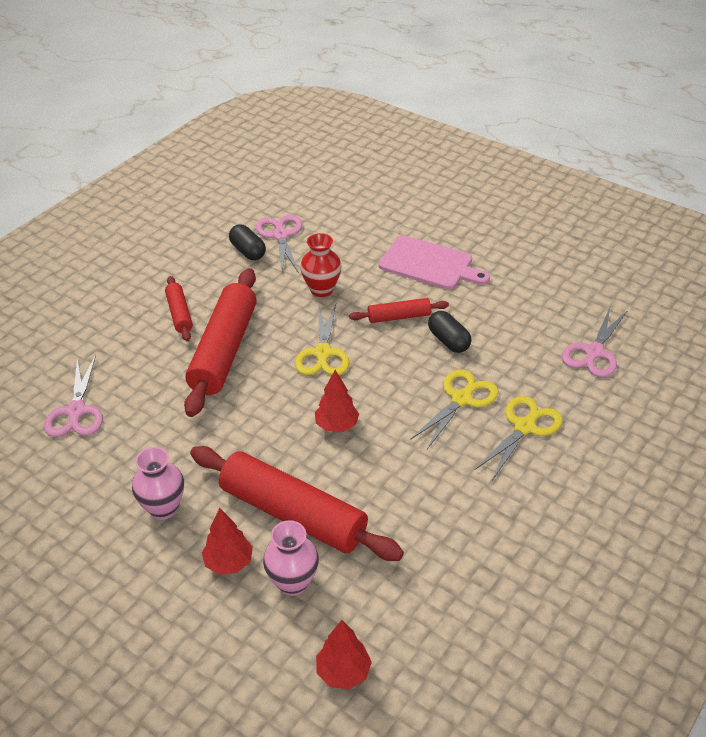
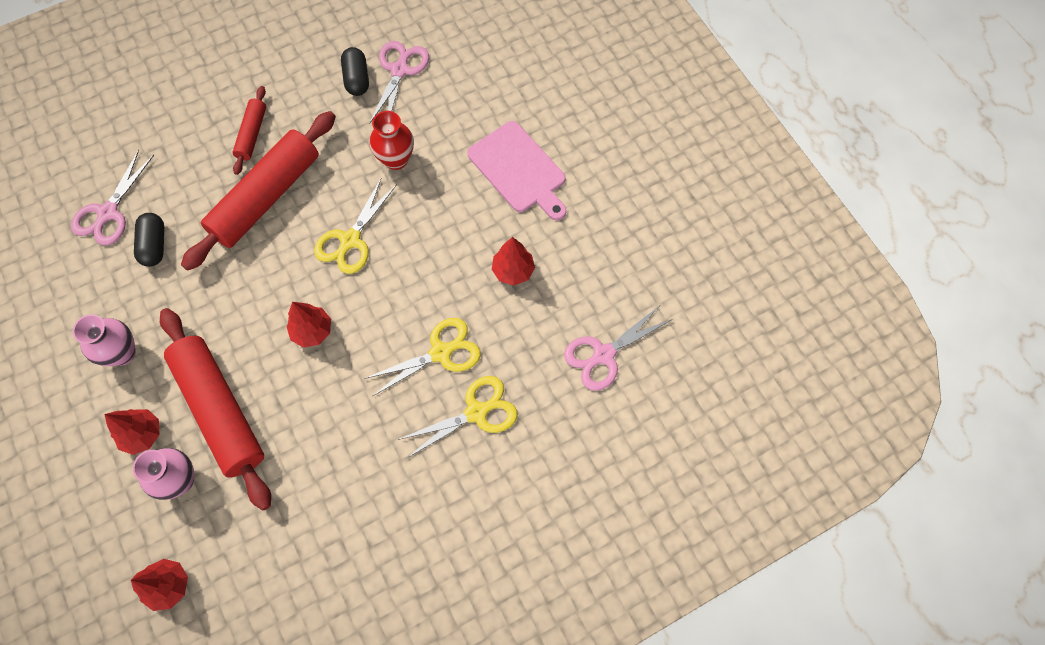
camera: 25 degrees right, 25 degrees up
red rolling pin [349,298,449,323] -> none
black capsule [428,311,471,353] -> black capsule moved to [134,213,164,267]
none -> red tree [492,237,535,285]

